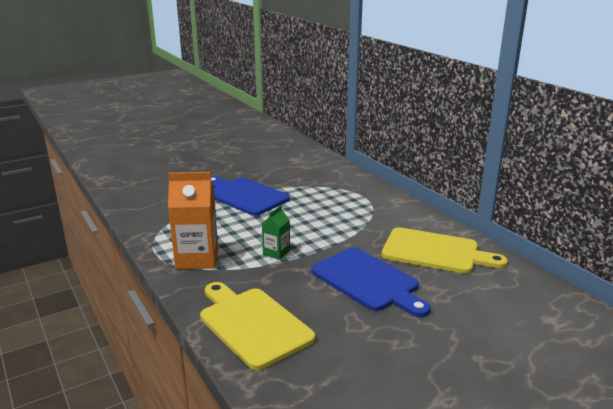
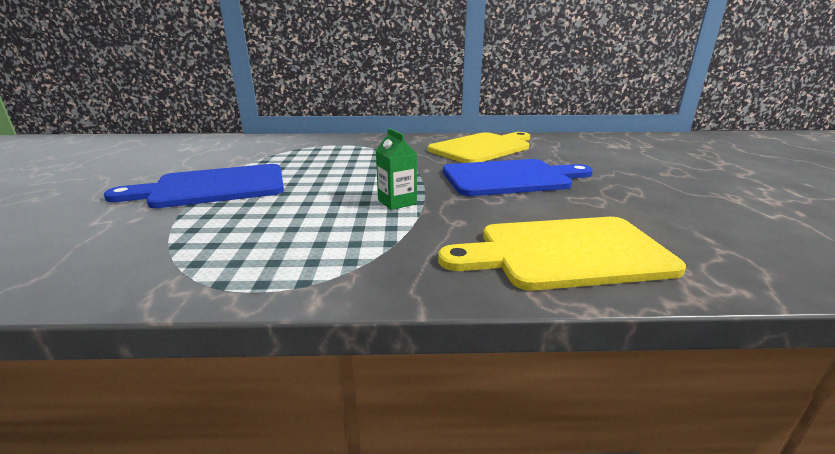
camera: 60 degrees left, 0 degrees up
orange carton [168,172,218,269] -> none

